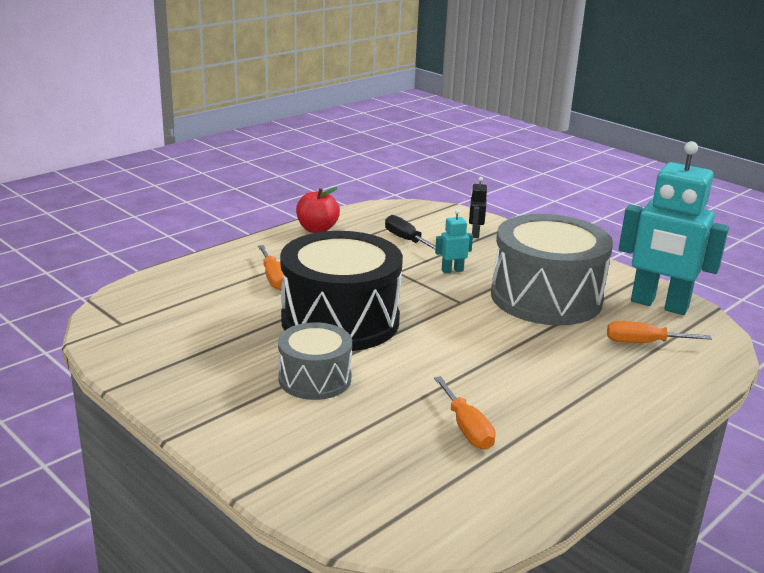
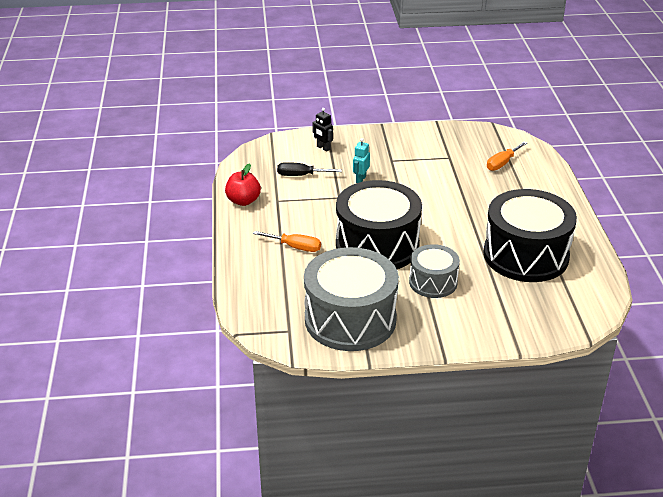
camera: 50 degrees left, 10 degrees up
orange screwdriver [434,376,496,450] -> black drum [484,189,577,282]
grey drum [491,214,613,325] -> grey drum moved to [304,247,399,351]
turquoise robot [619,141,729,315] -> none

